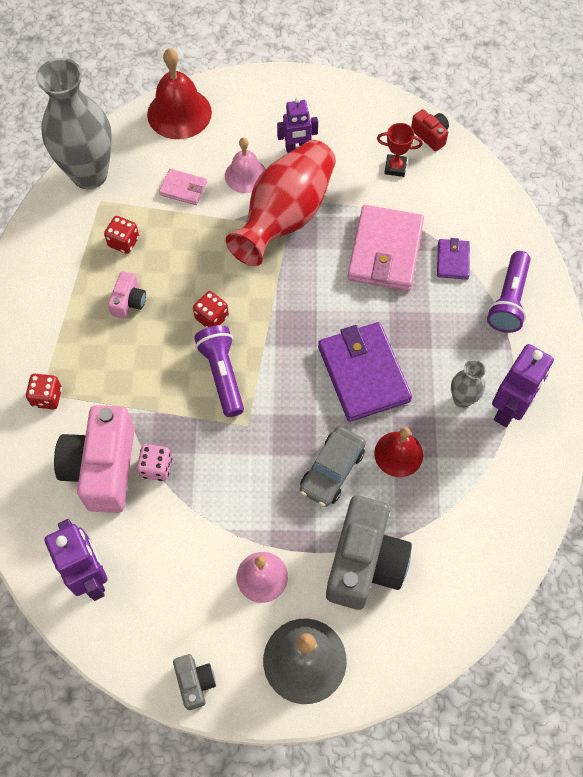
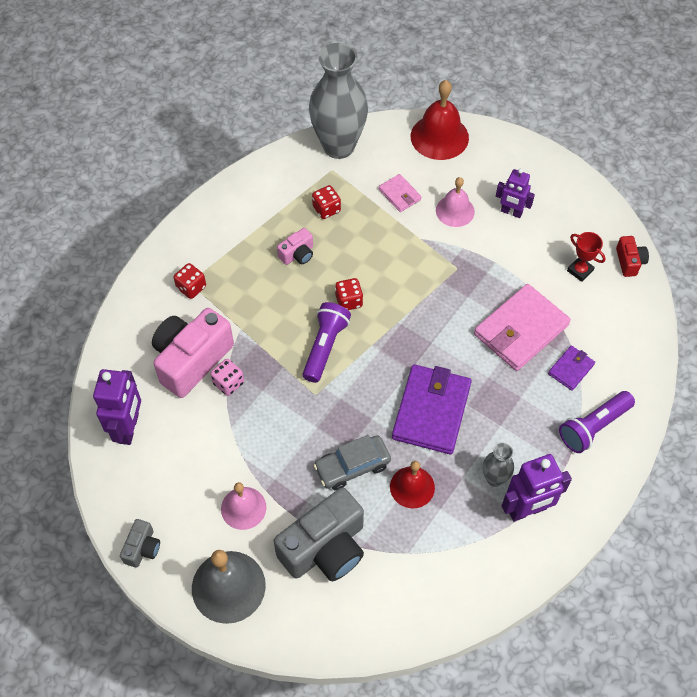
camera: 35 degrees right, 5 degrees down
red vase [226,140,336,266] -> none

